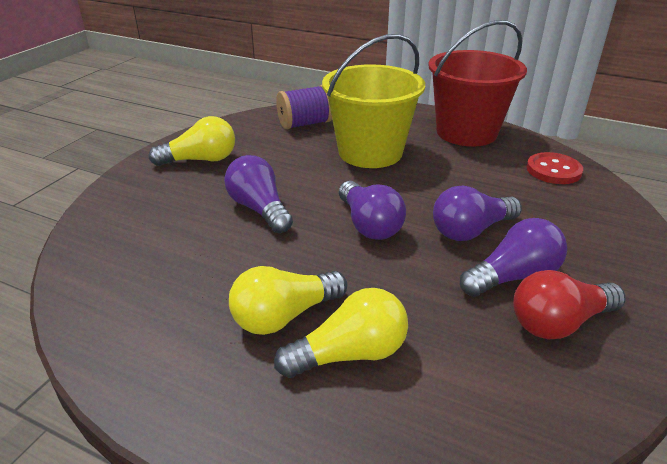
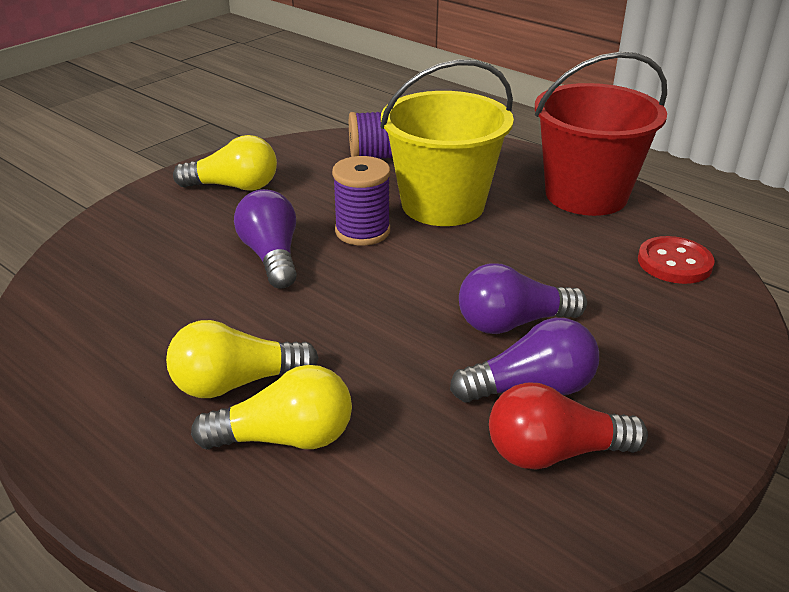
camera: 15 degrees right, 0 degrees up
purple light bulb [339,181,406,240] -> none
none -> purple spool [332,156,390,245]

